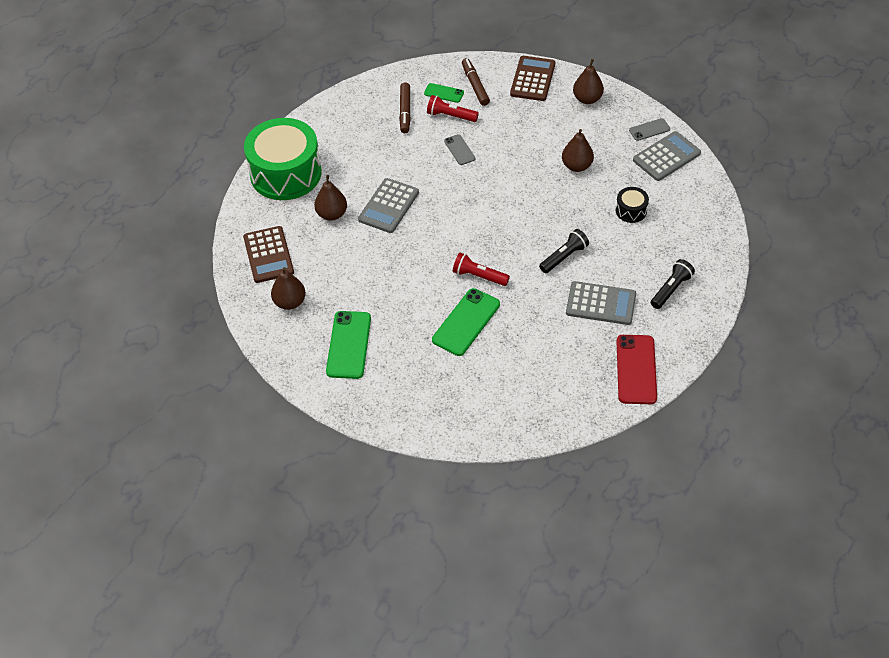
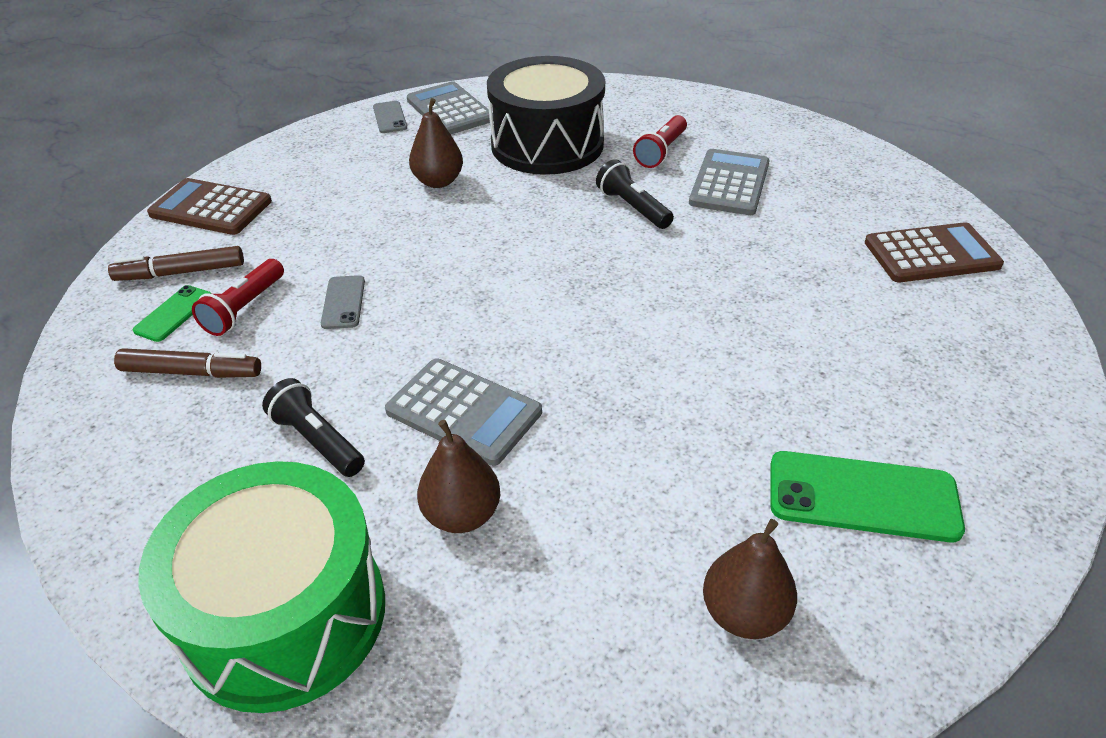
camera: 85 degrees left, 10 degrees down
brown calculator [243,226,294,283] -> brown calculator moved to [864,222,1004,282]
green phone [432,288,500,356] -> none
grey phone [444,134,475,165] -> grey phone turned 75 degrees counterclockwise [321,275,365,329]
red flashlight [453,253,510,286] -> red flashlight moved to [633,115,687,168]
brown pear [573,59,604,104] -> none
black drum [616,187,649,223] -> black drum [487,56,605,175], size x2.35
red phone [616,335,657,404] -> none
black flashlight [651,259,695,309] -> black flashlight moved to [262,378,365,477]

